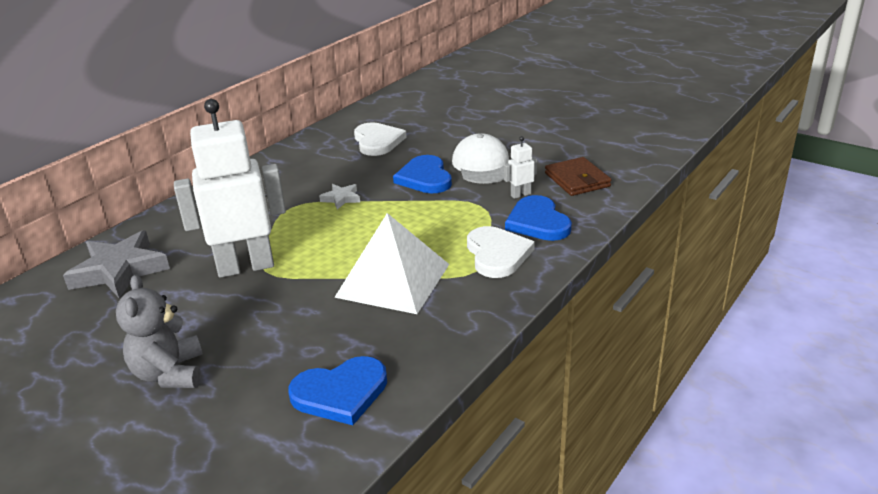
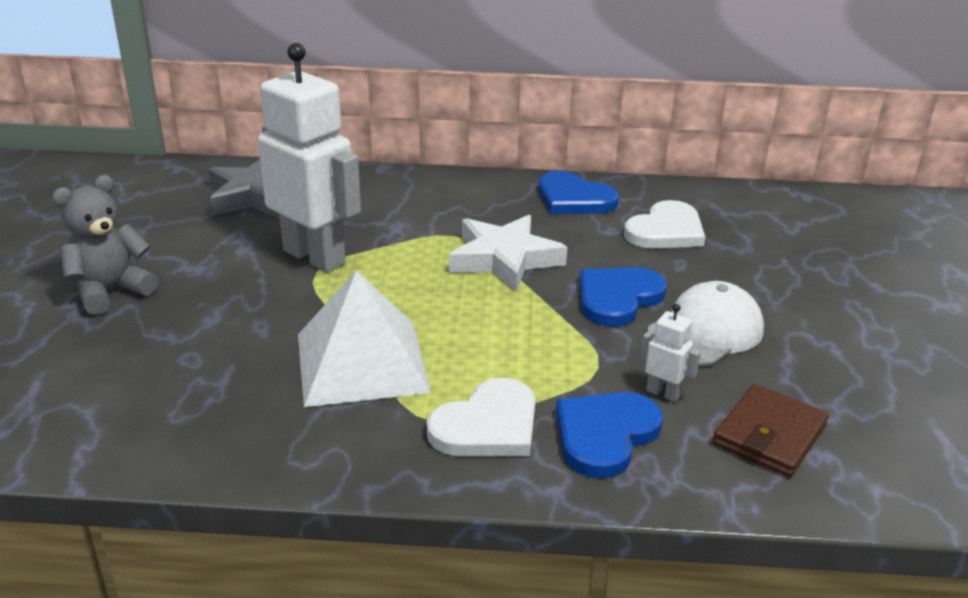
camera: 55 degrees right, 0 degrees up
blue heart [288,356,387,425] -> blue heart moved to [539,171,619,214]
white star [319,184,360,209] -> white star [449,215,567,292], size x2.08

